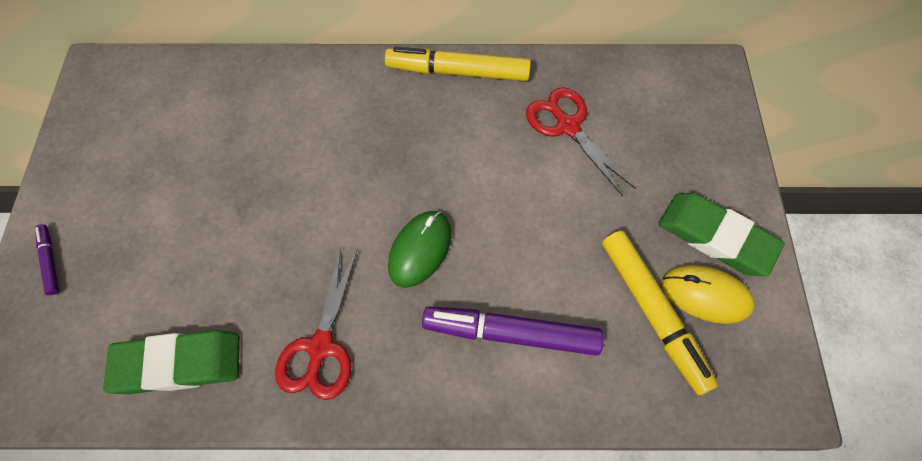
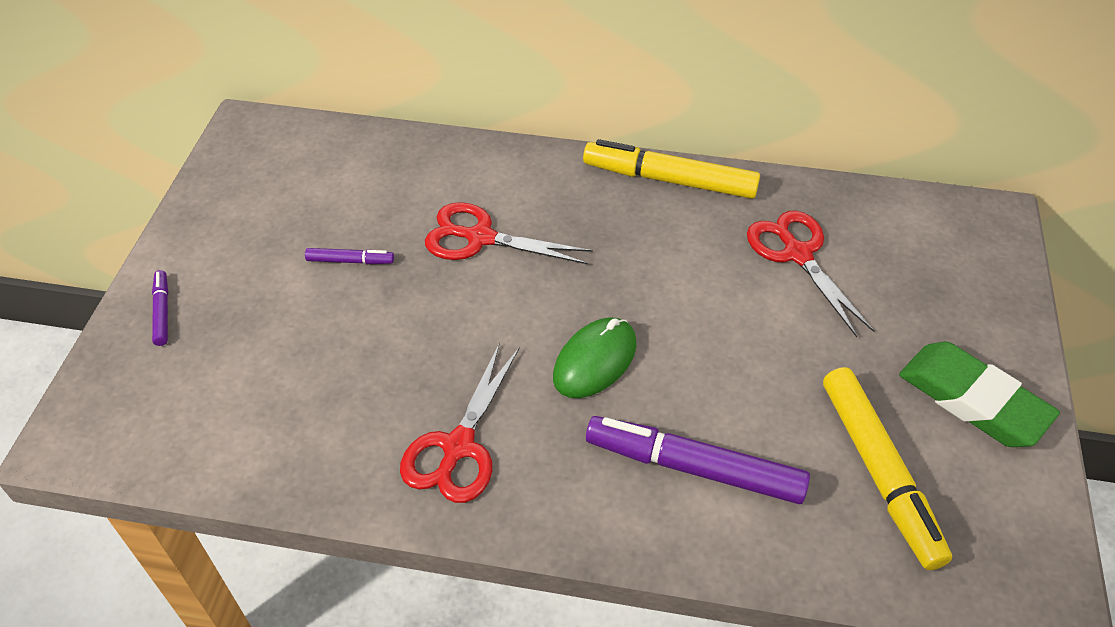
camera: 10 degrees right, 15 degrees down
green eraser [103,330,240,394] -> none
yellow mouse [662,265,755,324] -> none
none -> purple marker [305,248,394,264]
none -> red scissors [425,202,593,264]

